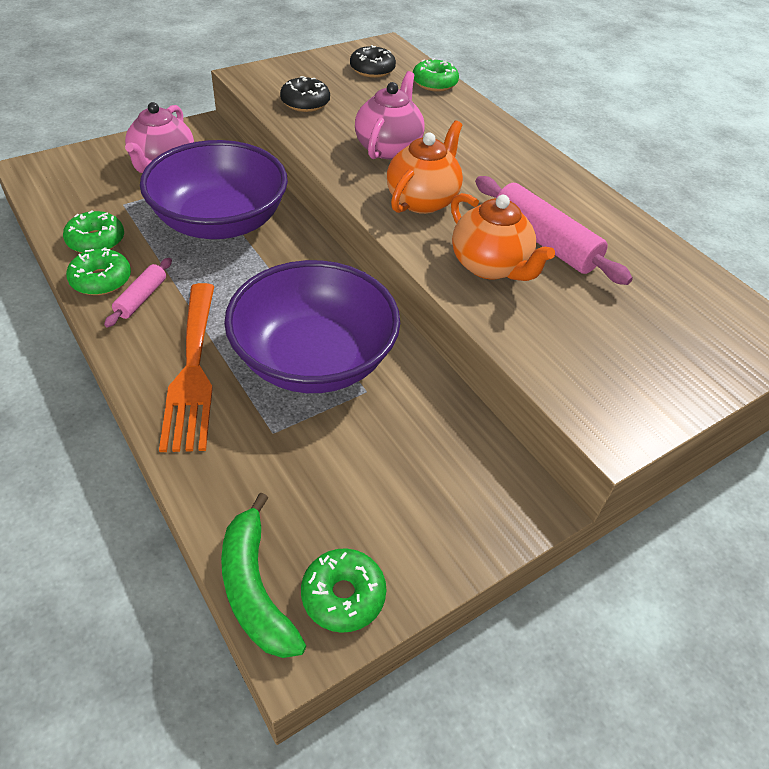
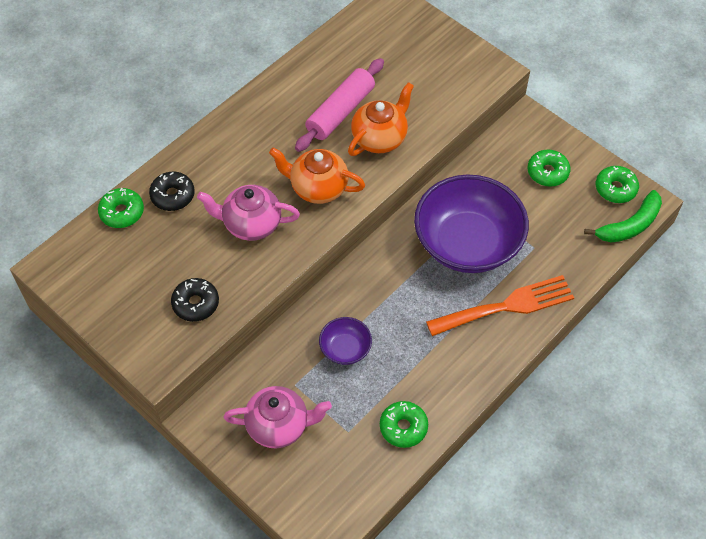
camera: 100 degrees left, 10 degrees up
green donut [66,247,131,295] -> green donut moved to [528,150,570,187]
pink rolling pin [104,258,172,327] -> none
purple bowl [140,140,288,239] -> purple bowl [319,317,372,365], size x0.45
black donut [350,45,396,78] -> black donut moved to [149,172,195,211]

